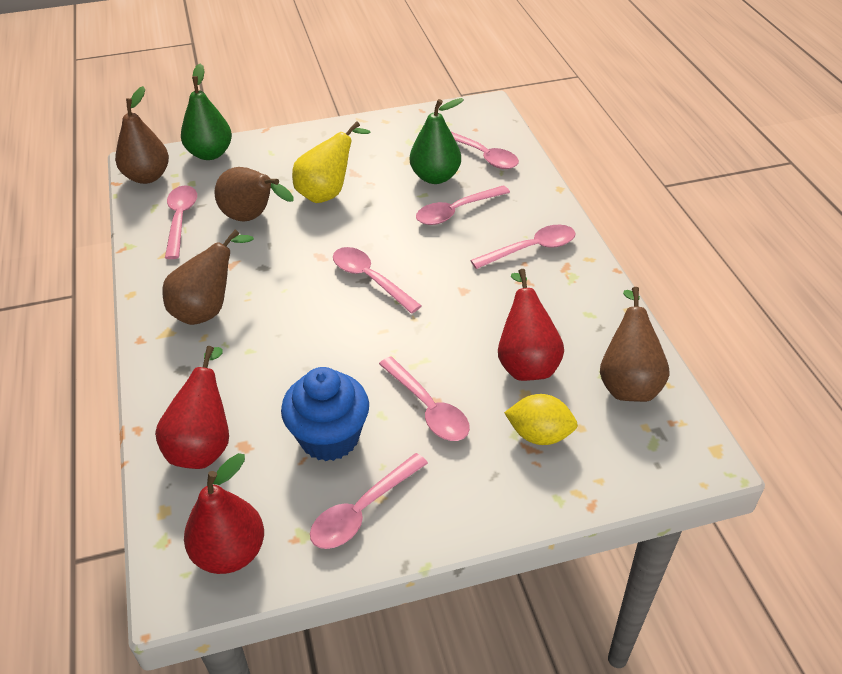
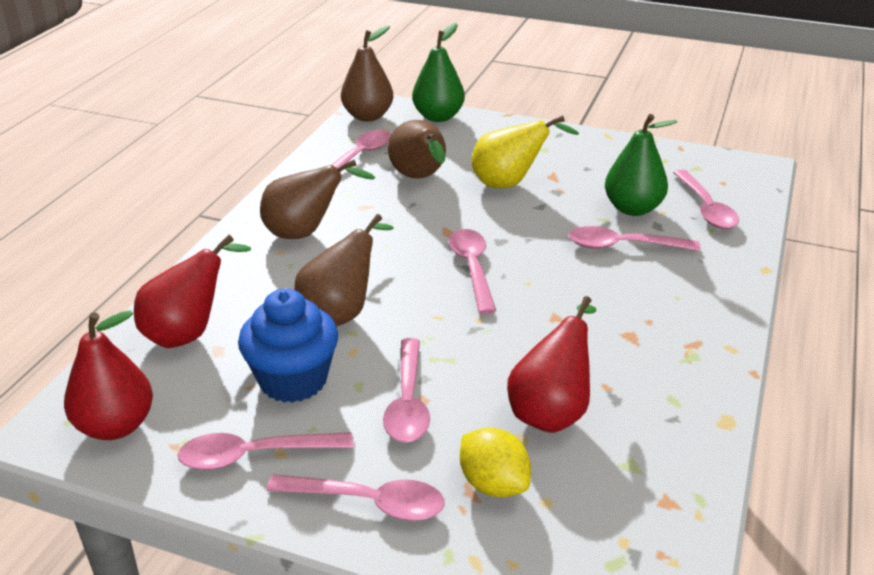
camera: 35 degrees right, 10 degrees down
pink spoon [470,225,576,269] -> pink spoon moved to [266,474,445,521]
brown pear [600,287,669,402] -> brown pear moved to [294,214,394,327]

